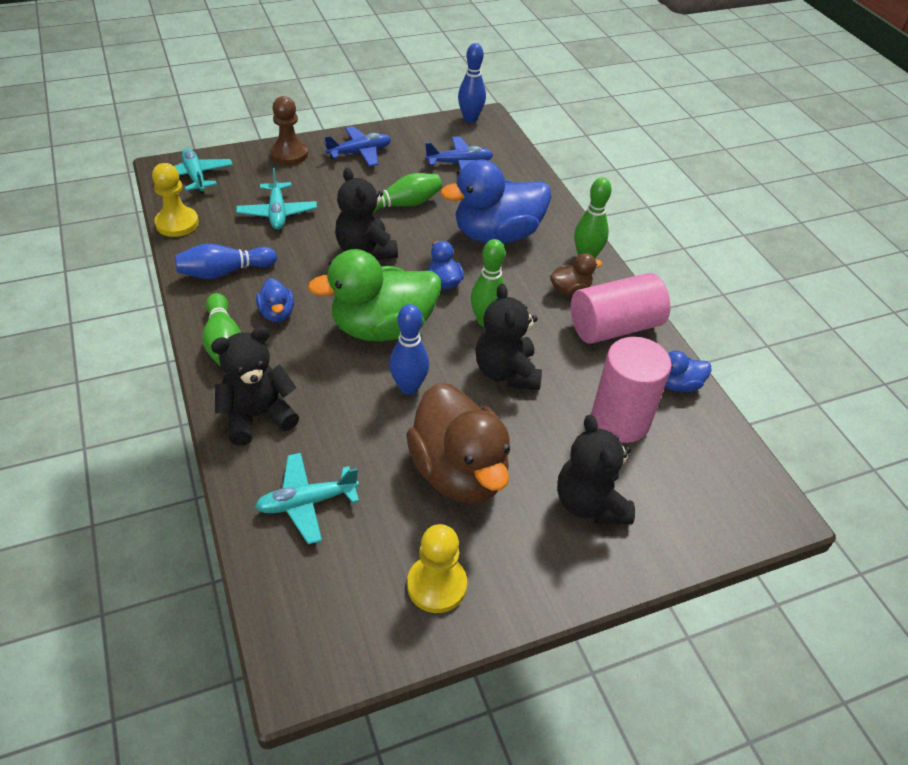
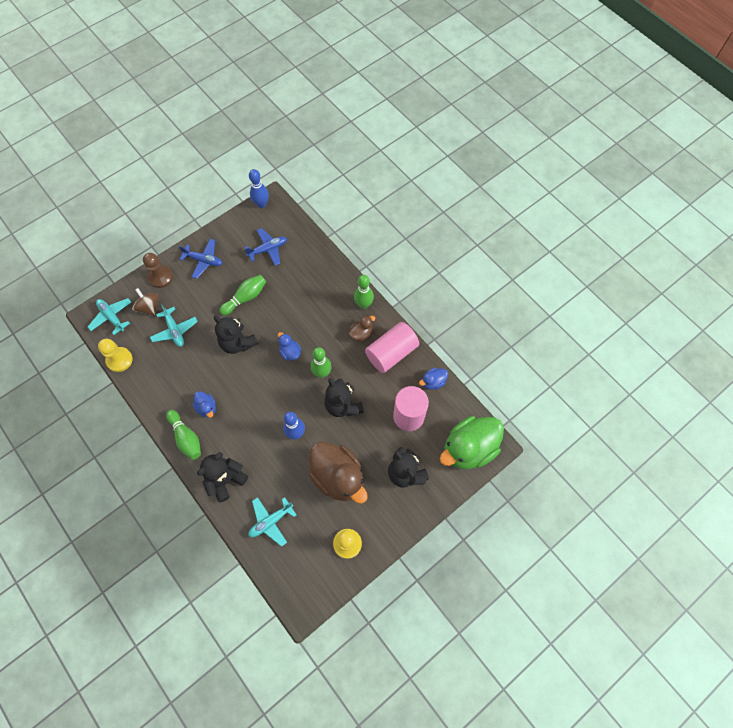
camera: 15 degrees left, 20 degrees up
blue bowling pin [175,244,277,279] -> none
green duck [308,249,441,342] -> green duck moved to [440,416,504,469]
blue plane [324,126,391,167] -> blue plane turned 60 degrees clockwise [179,239,223,279]
blue duck [441,159,551,243] -> none
none -> brown spinning top [132,288,159,316]

